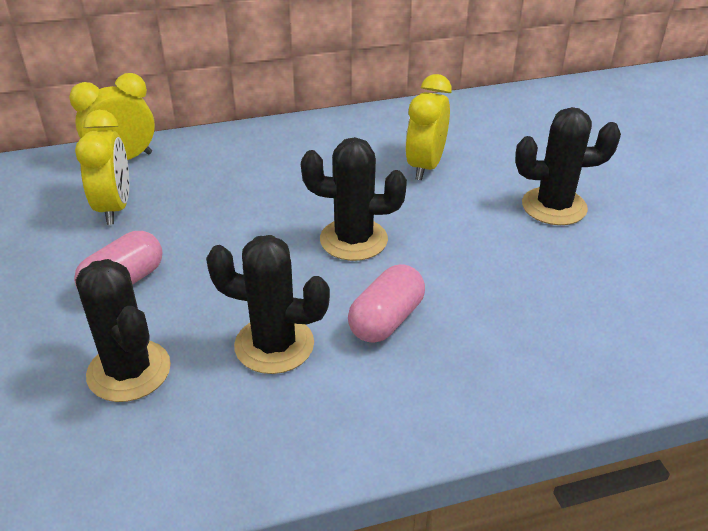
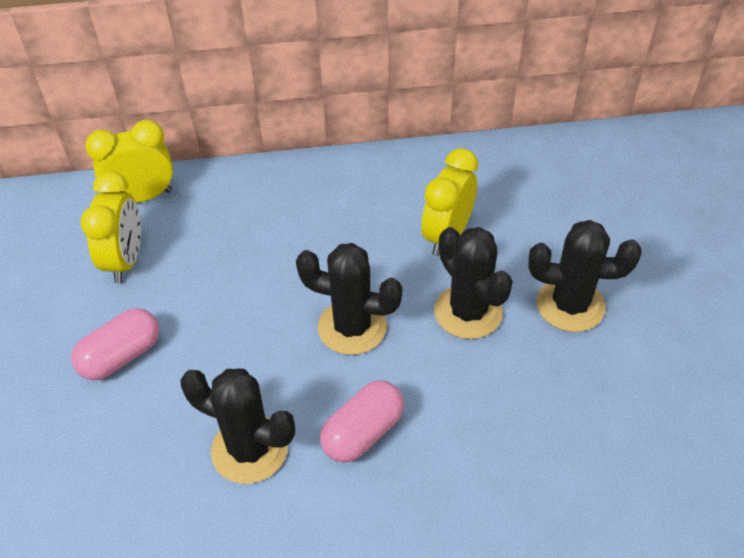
camera: 10 degrees right, 10 degrees up
black cactus [75,259,171,402] -> black cactus moved to [434,227,513,339]

